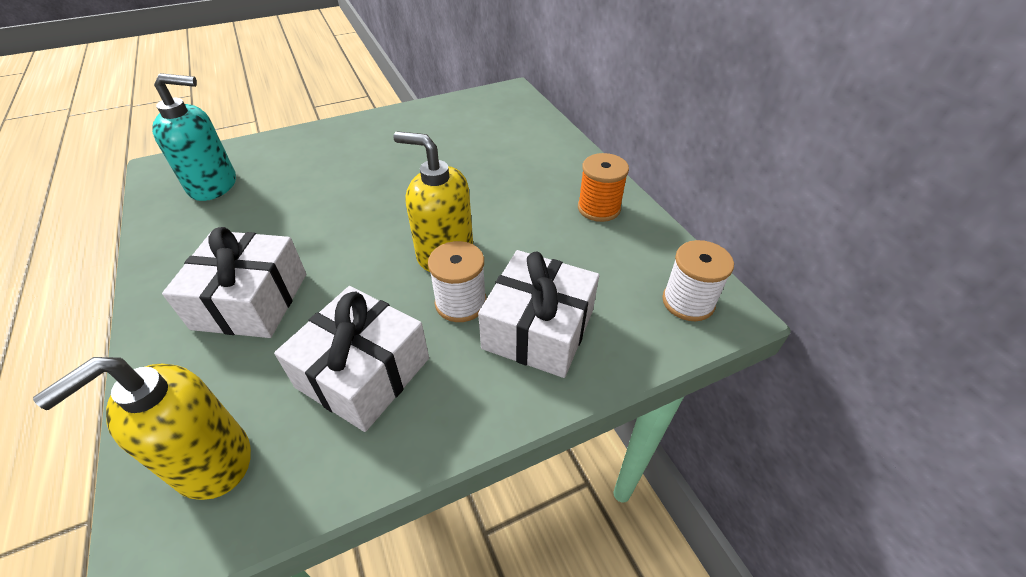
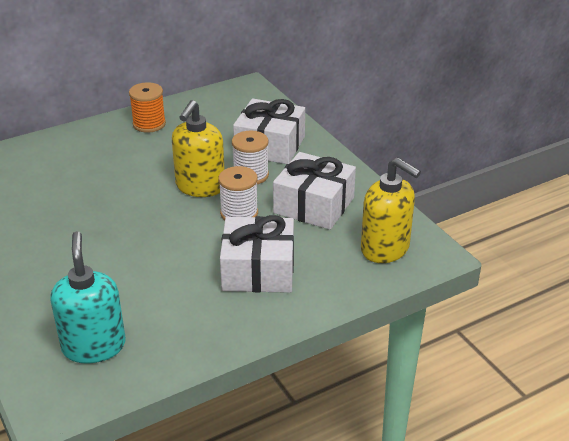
camera: 95 degrees left, 10 degrees down
white spool [662,240,734,321] -> white spool moved to [218,166,258,220]

